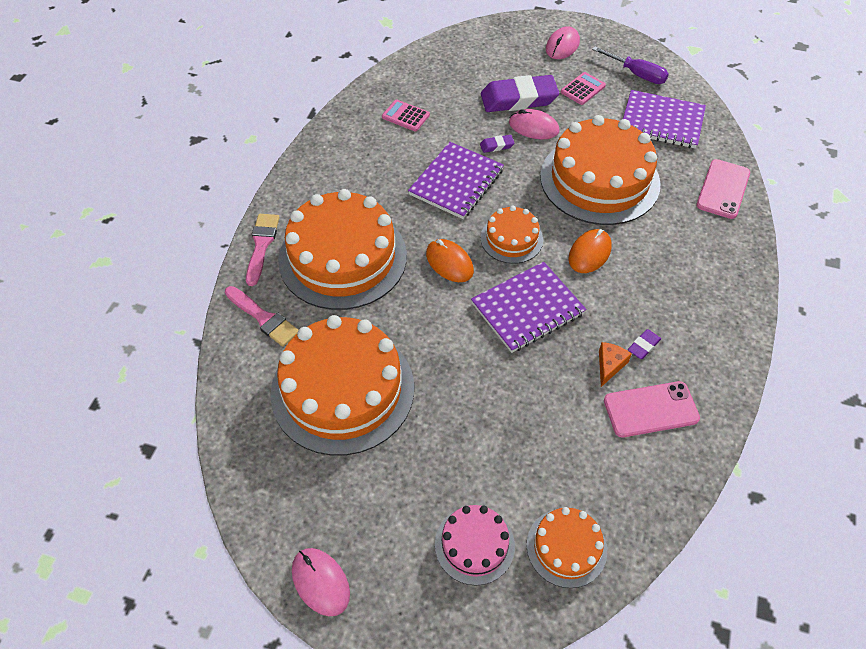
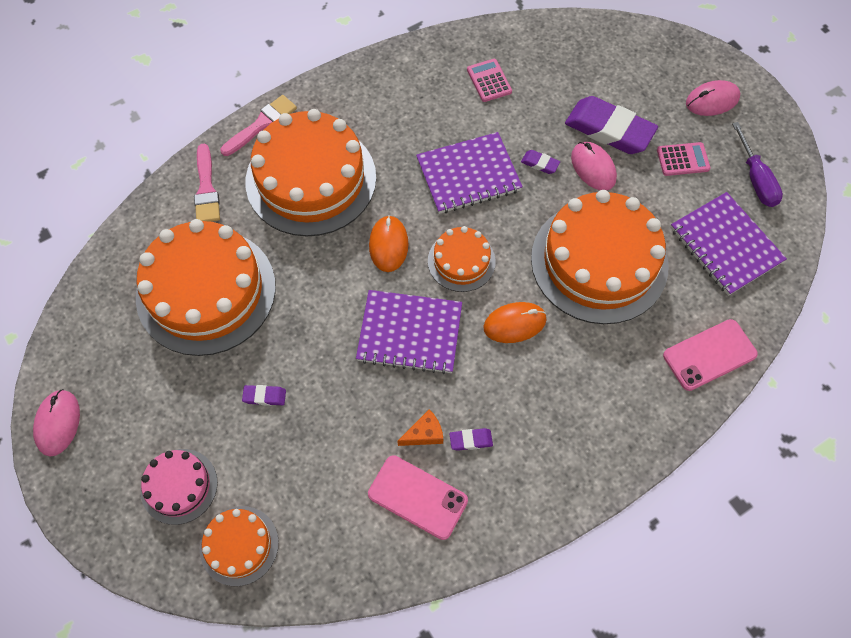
camera: 40 degrees right, 10 degrees up
none -> purple eraser [242,385,286,406]

